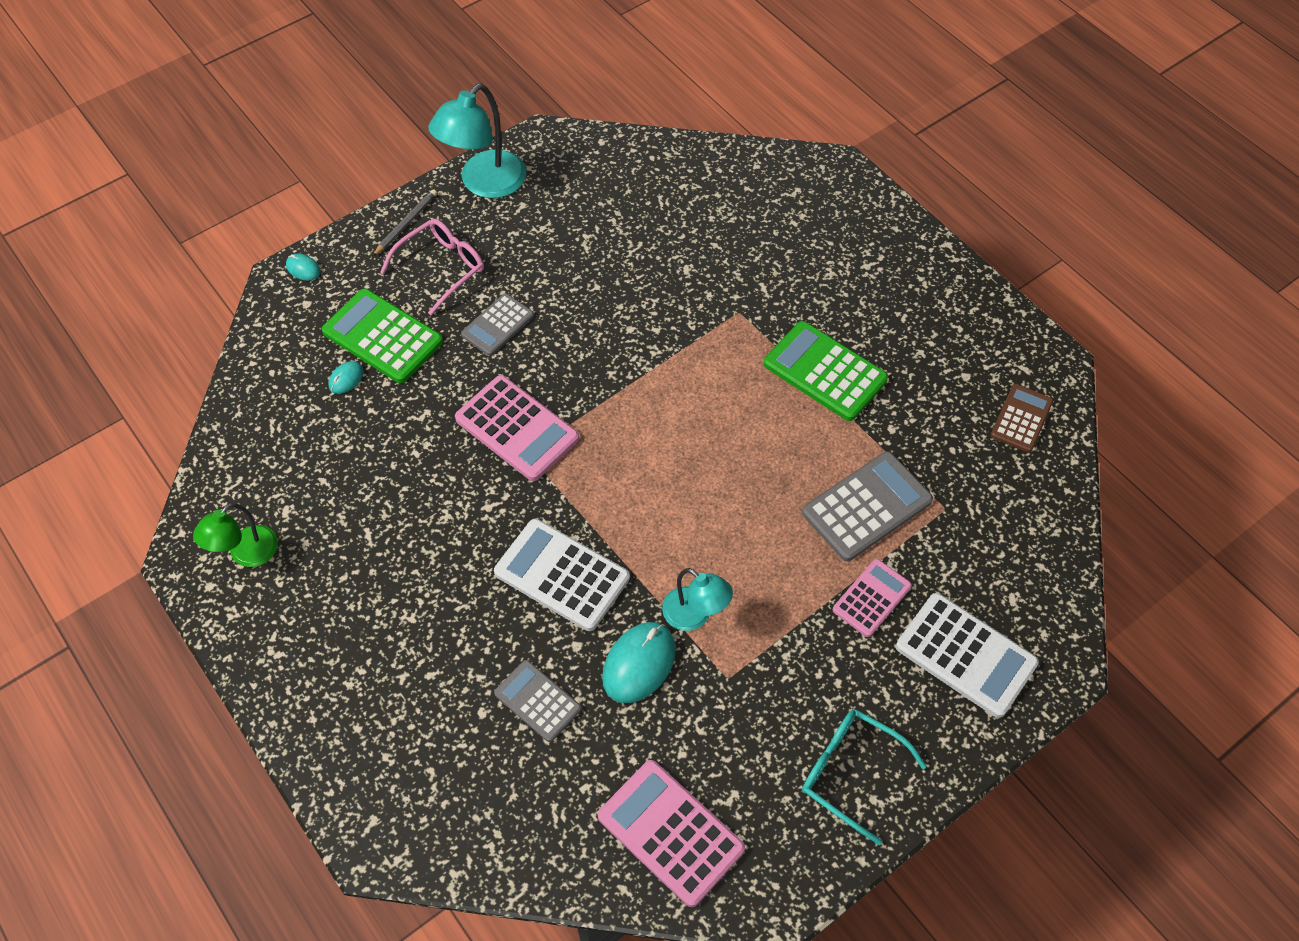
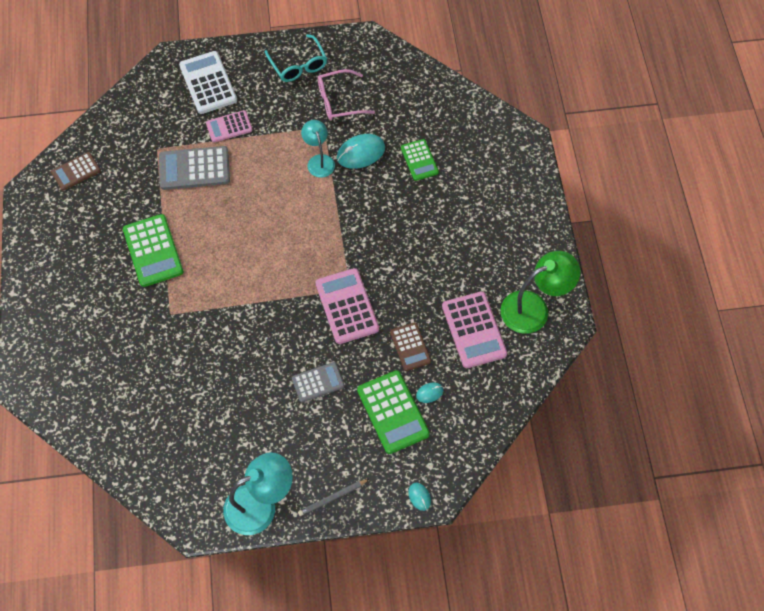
camera: 150 degrees left, 5 degrees up
green lamp [193,503,278,567] -> green lamp [500,251,580,334], size x1.62
pink glasses [380,219,484,315] -> pink glasses moved to [318,69,375,120]
white calculator [494,519,630,631] -> none
grey calculator [494,660,581,742] -> green calculator [401,139,439,181]
pink calculator [598,760,745,907] -> pink calculator moved to [442,291,507,368]
none -> brown calculator [390,322,431,371]

